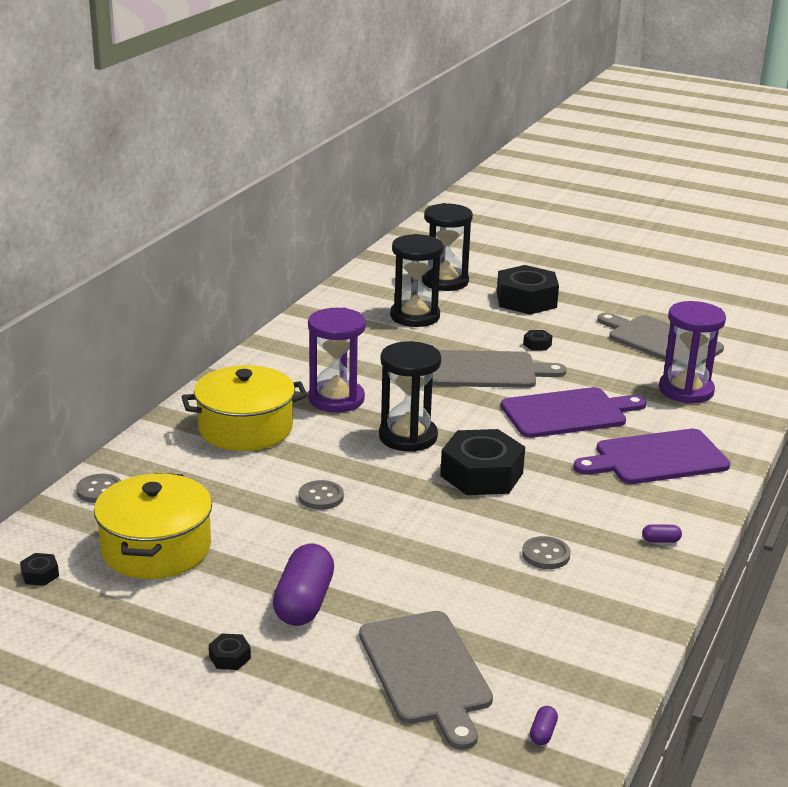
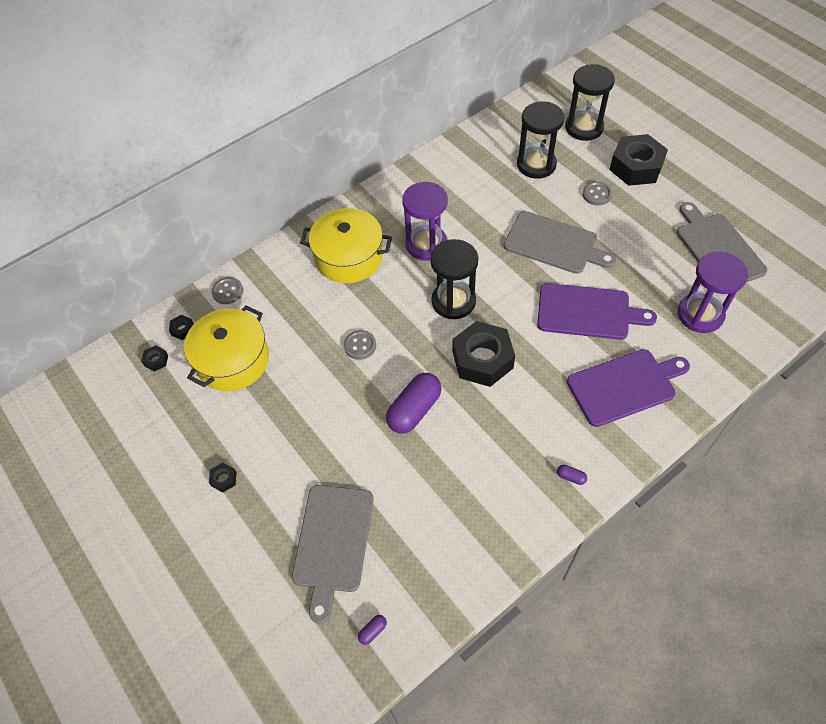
camera: 30 degrees right, 30 degrees up
purple capsule [273,544,334,626] -> purple capsule moved to [386,373,442,434]
grey button [522,536,570,569] -> grey button moved to [582,181,612,206]
black nut [523,330,552,351] -> black nut moved to [169,315,194,340]
purple cutting board [573,429,730,484] -> purple cutting board turned 150 degrees clockwise [567,349,690,427]

